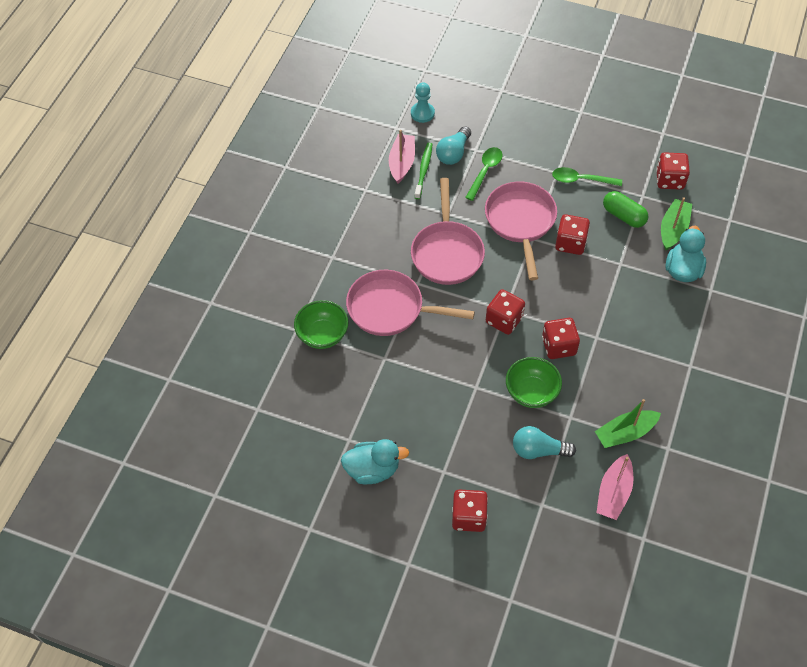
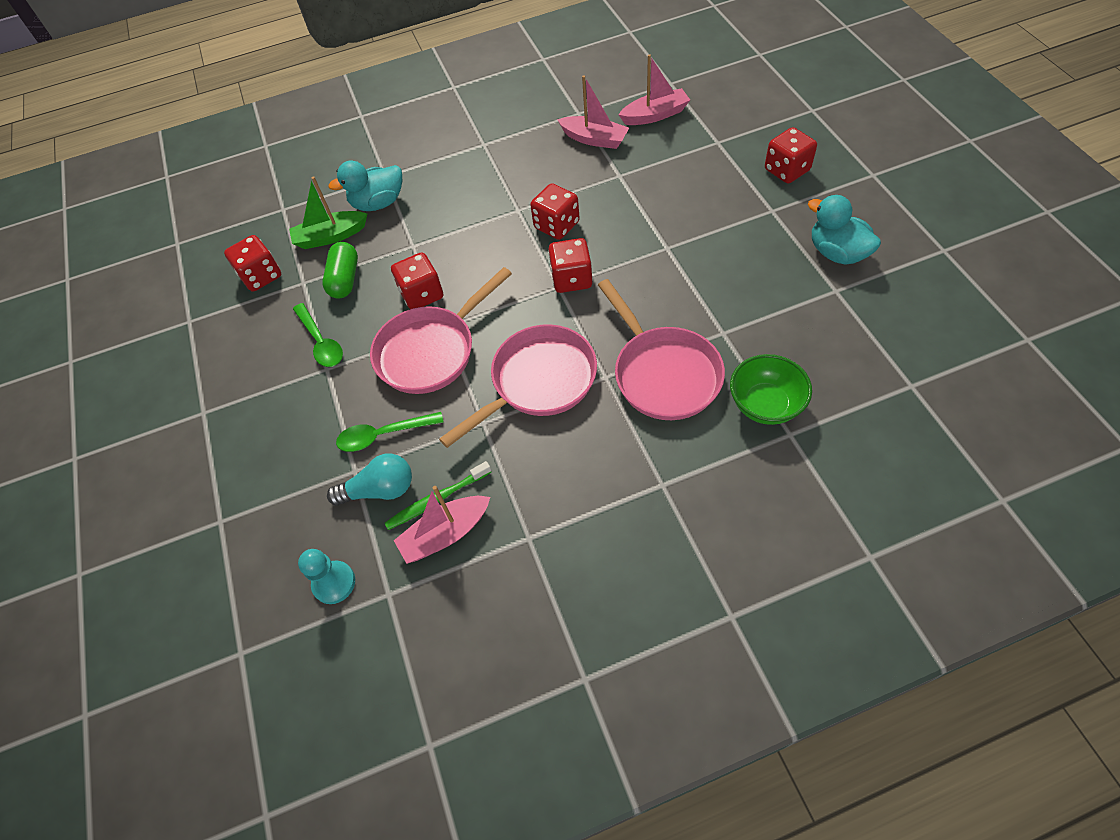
camera: 125 degrees left, 0 degrees up
green bowl [506,357,562,408] -> none
turquoise light bulb [513,426,576,459] -> none
green boat [595,399,661,448] -> pink boat [557,75,629,149]

